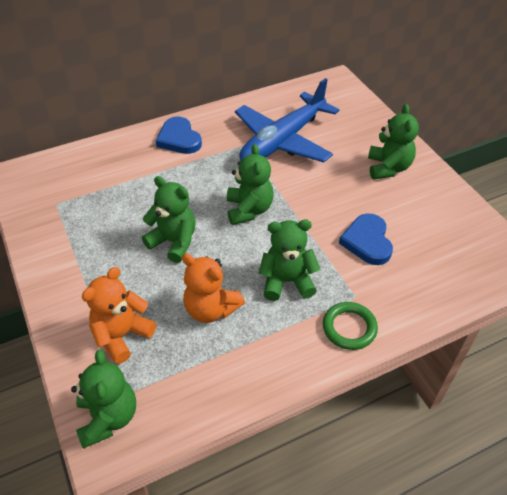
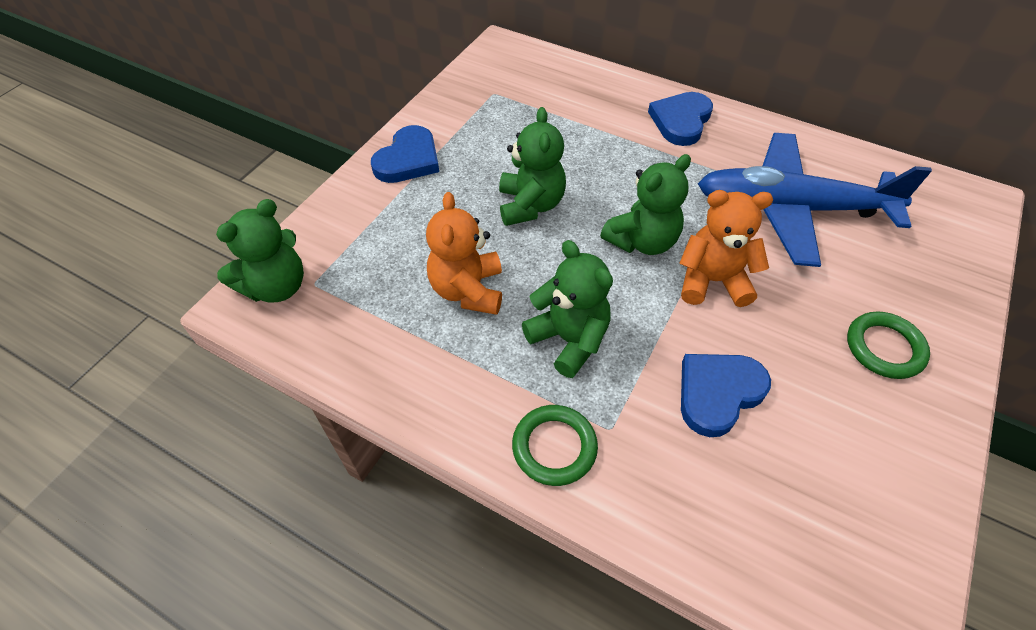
camera: 55 degrees right, 5 degrees up
orange teddy bear [82,267,156,364] -> orange teddy bear moved to [679,190,773,307]
green teddy bear [368,104,419,179] -> green ring [847,311,930,379]
none -> blue heart [371,125,439,183]

